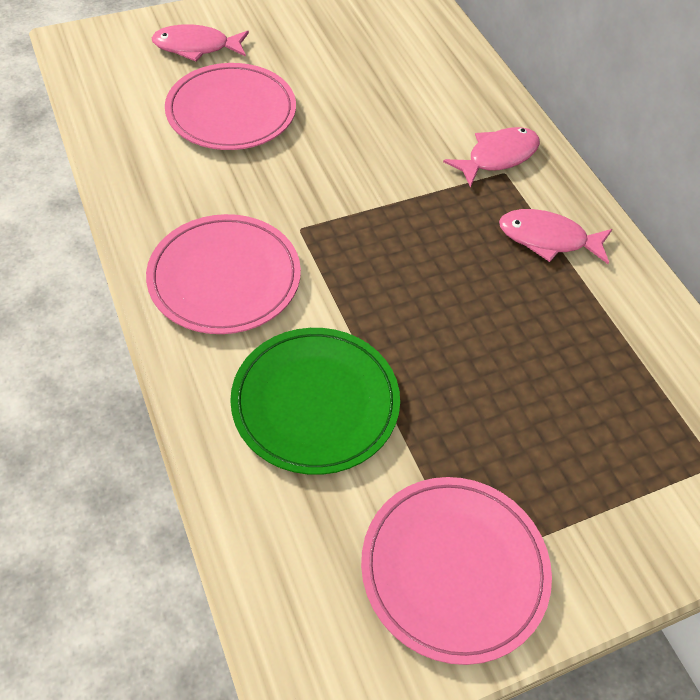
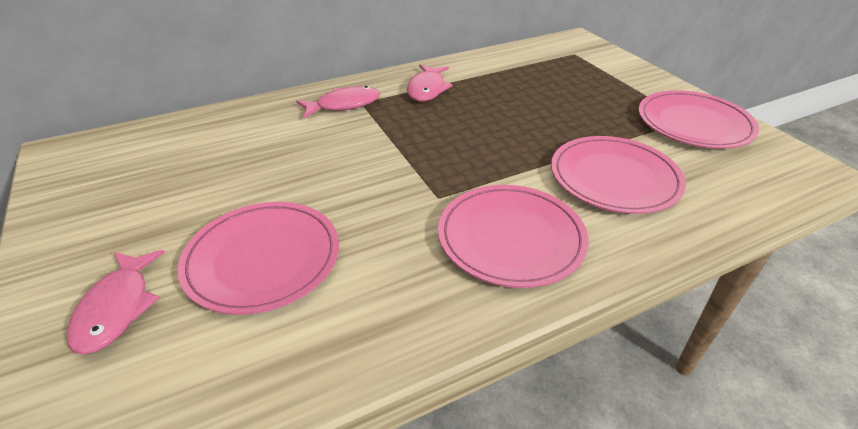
camera: 90 degrees left, 15 degrees down
green plate [230,328,400,475] -> pink plate [551,136,686,214]
pink fish [443,127,540,188] -> pink fish turned 105 degrees clockwise [296,86,380,118]

